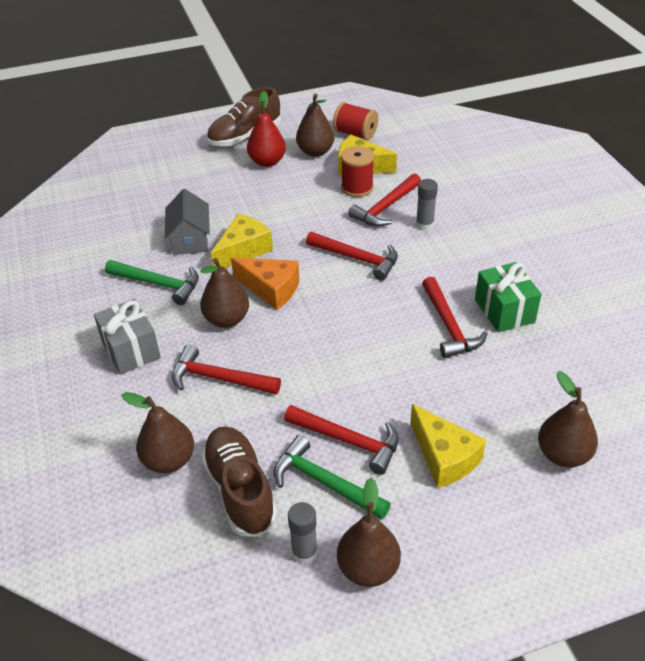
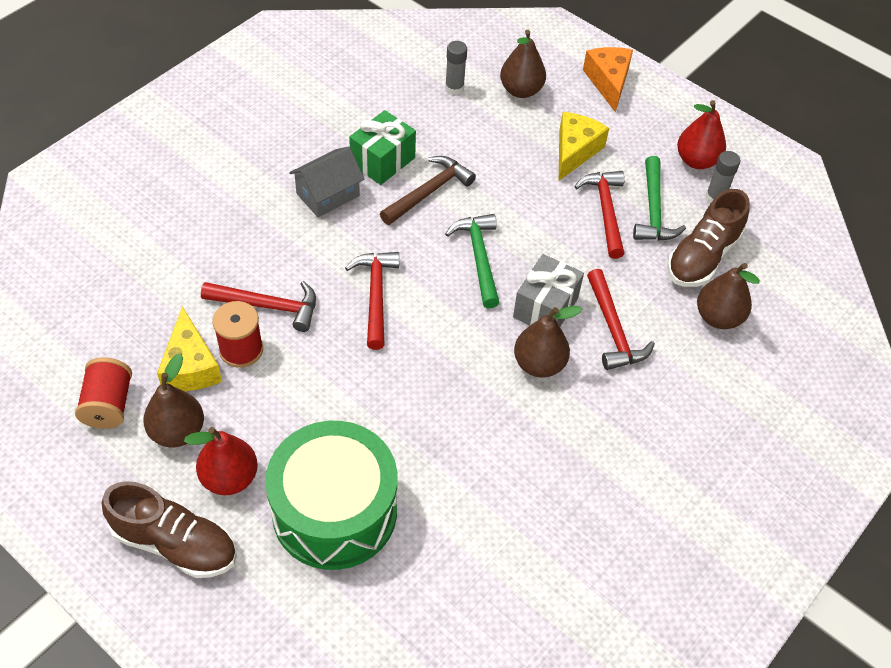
camera: 125 degrees left, 10 degrees up
grey gift [94,299,161,374] -> grey gift moved to [513,254,584,327]
green hammer [105,260,199,305] -> green hammer moved to [445,214,500,308]
grey house [165,189,210,255] -> grey house moved to [289,146,364,217]
yellow cheese [211,214,273,268] -> none
orange cheese [231,258,299,310] -> orange cheese moved to [583,47,633,112]
brown pear [337,478,401,587] -> red pear [677,100,726,169]
grey glue stick [416,179,438,230] -> grey glue stick moved to [445,41,467,95]
red hammer [422,277,488,358] -> brown hammer [380,156,476,225]
none -> green drum [265,421,397,570]

